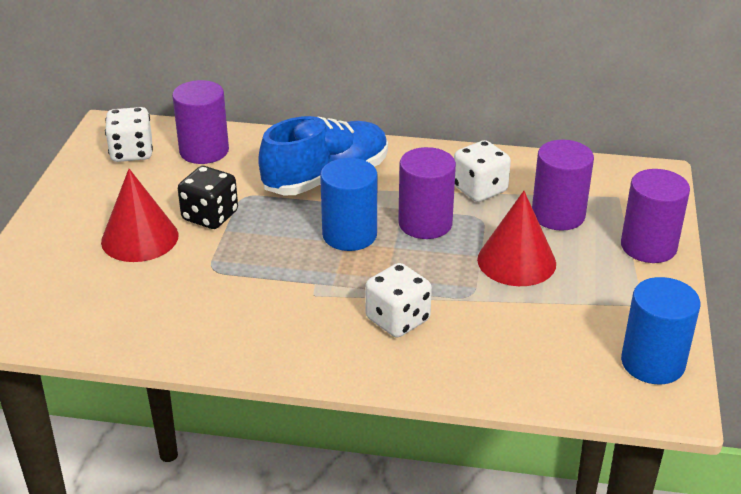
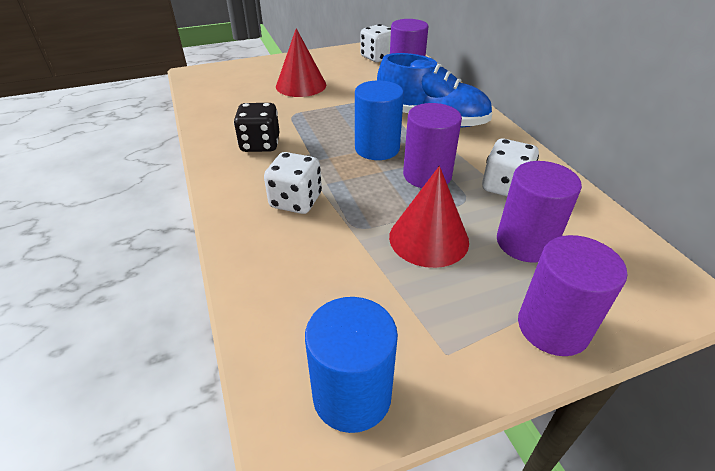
camera: 60 degrees right, 5 degrees up
black dice [178,166,238,229] -> black dice moved to [234,103,280,152]

